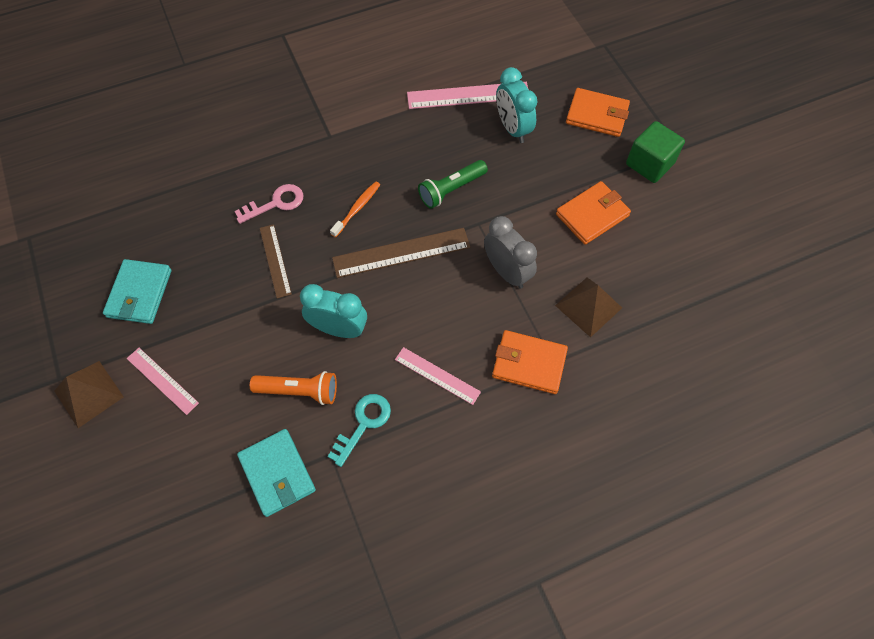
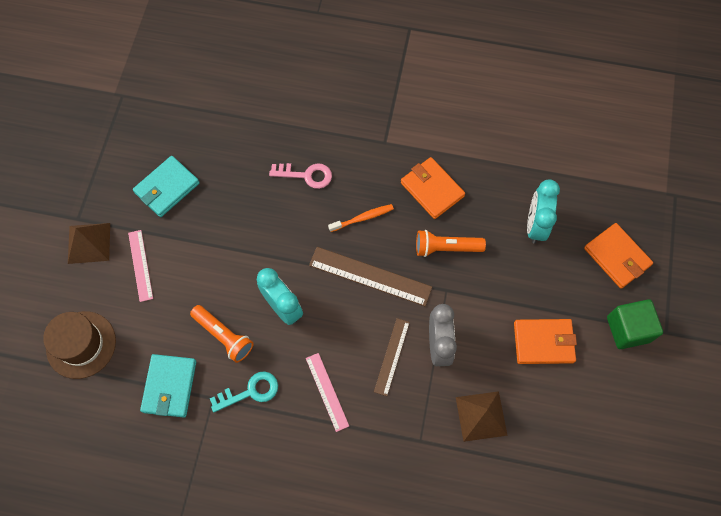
camera: 35 degrees right, 5 degrees up
brown ruler [260,224,292,299] -> brown ruler moved to [374,318,410,396]
pink ruler [407,82,529,109] -> none
green flashlight [418,160,488,209] -> orange flashlight [416,230,486,257]
orange wallet [492,330,568,394] -> orange wallet moved to [401,157,465,219]
none -> brown hat [43,311,116,379]

